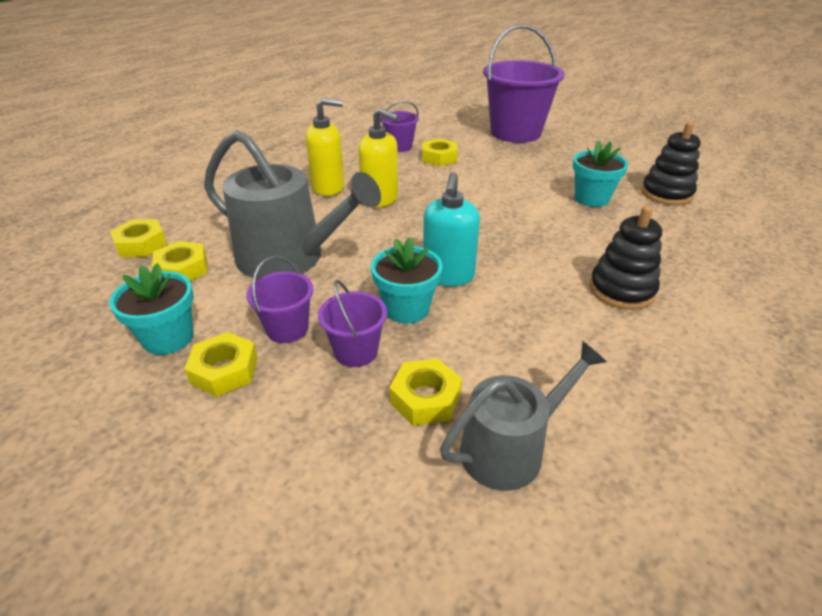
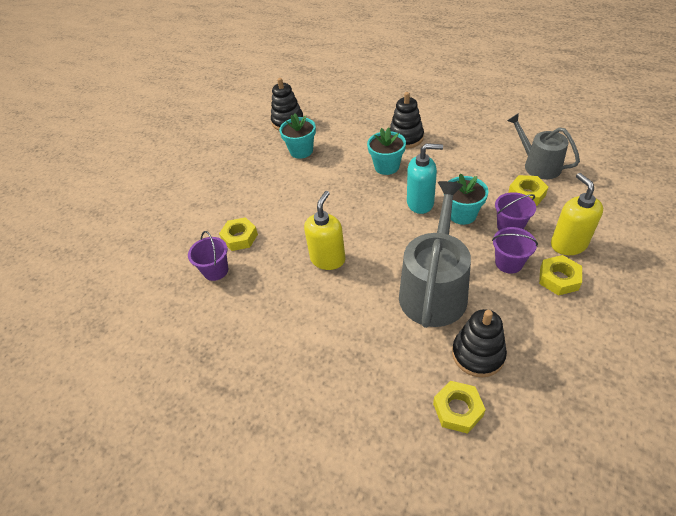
camera: 95 degrees left, 10 degrees up
turquoise flower pot [109,263,194,355] -> turquoise flower pot moved to [367,127,406,175]
yellow nut [152,241,208,281] -> black stacking toy [452,309,507,377]
yellow soap dispenser [305,98,345,196] -> yellow soap dispenser moved to [551,173,603,255]
purple bucket [483,24,565,143] -> none

